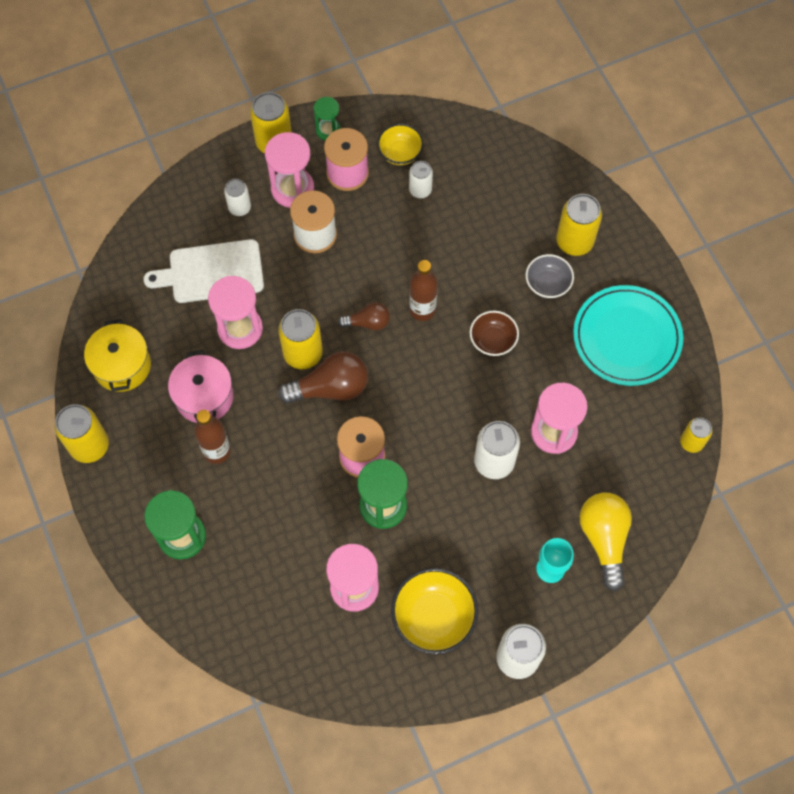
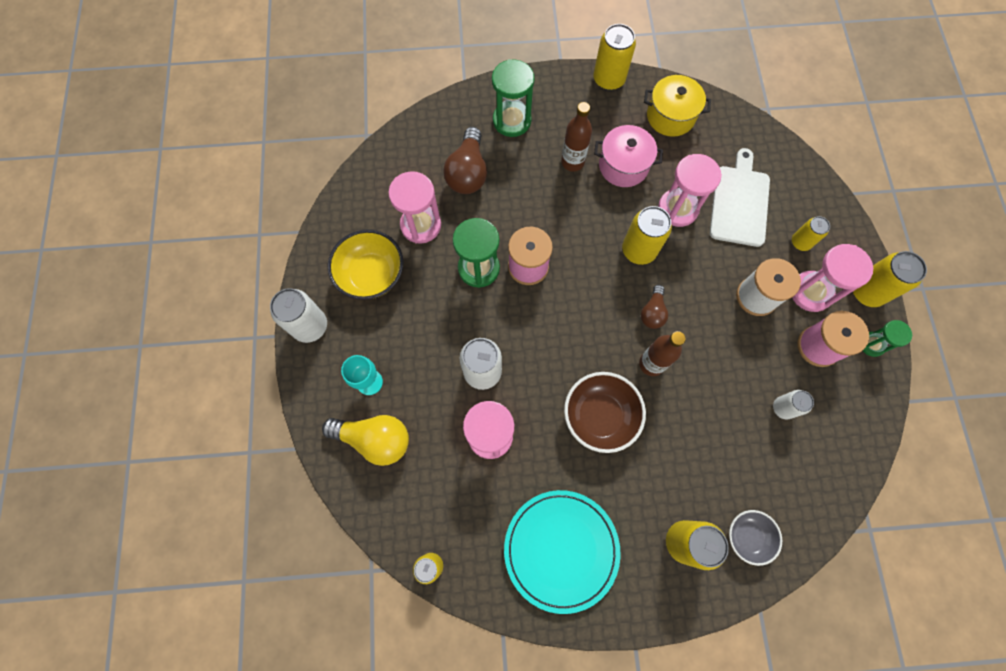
camera: 110 degrees right, 5 degrees up
white can [224,179,251,216] -> yellow can [792,216,830,251]
brown light bulb [278,352,368,404] -> brown light bulb moved to [443,127,487,194]
yellow bowl [377,124,424,165] -> none
brown bowl [470,311,519,356] -> brown bowl [564,372,646,453], size x1.61
grey bowl [526,254,574,299] -> grey bowl moved to [729,510,782,566]

